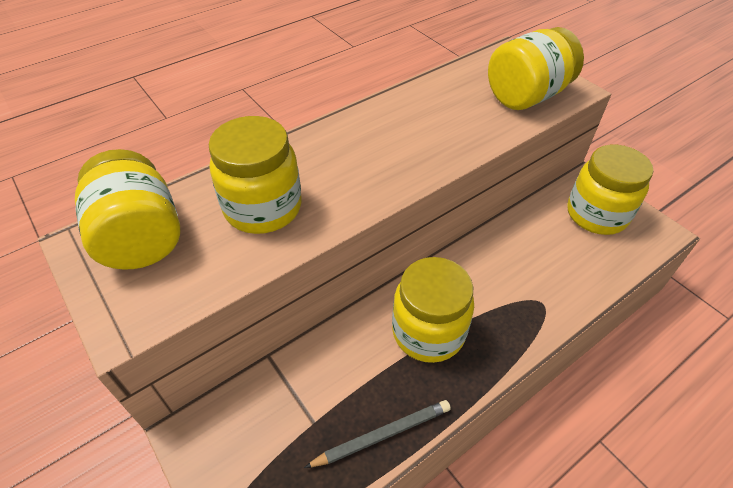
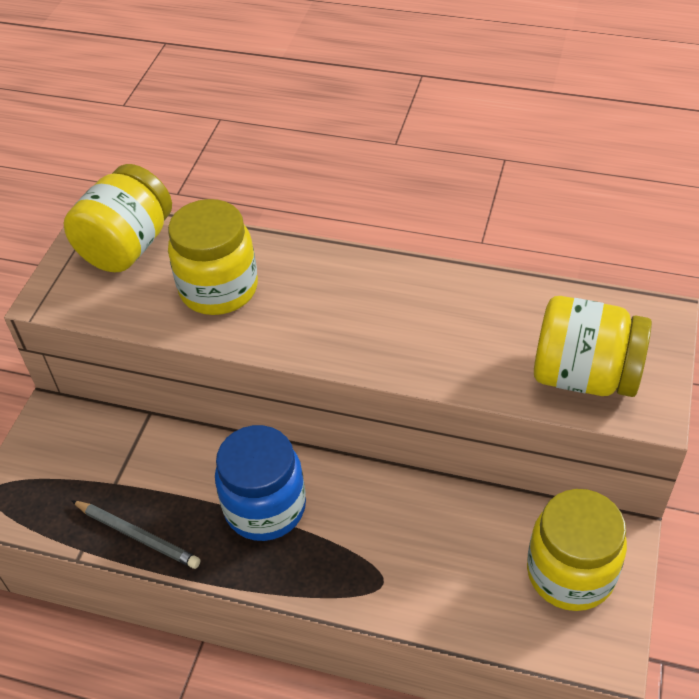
camera: 55 degrees right, 0 degrees up
yellow jar [392,257,474,363] -> blue jar [215,425,306,541]

